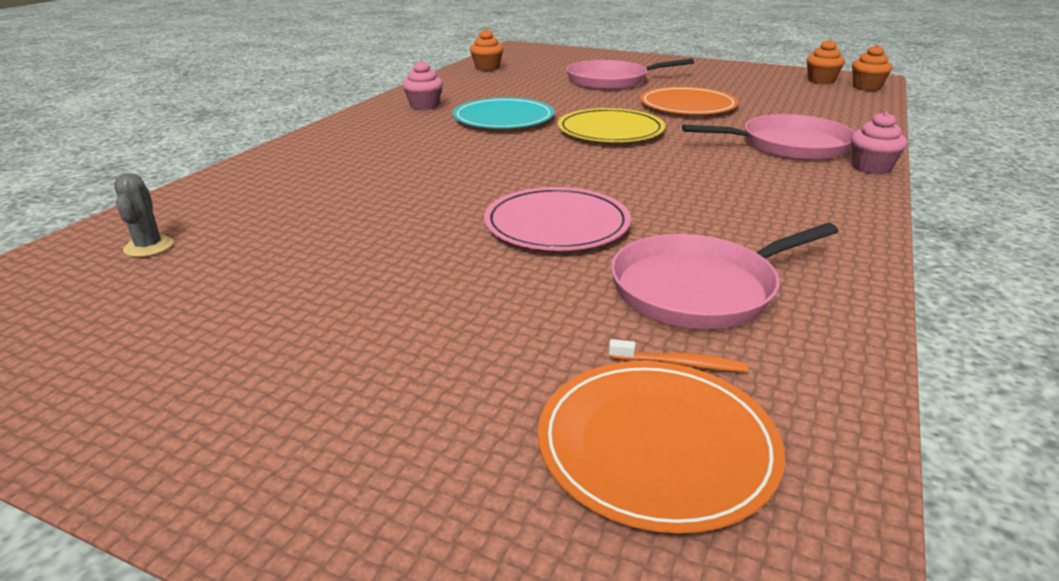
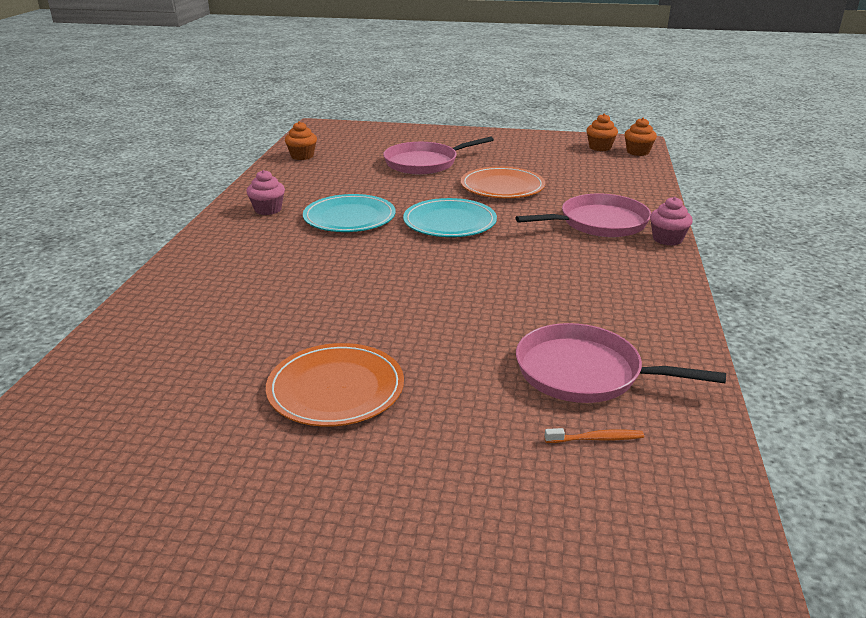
camera: 15 degrees left, 0 degrees up
grey cactus [114,173,174,257] -> none
pink plate [484,187,631,251] -> none
orange plate [538,361,785,533] -> orange plate moved to [266,343,404,427]
yellow plate [558,108,665,142] -> turquoise plate [403,198,497,237]
pink pan [611,223,838,329] -> pink pan turned 60 degrees clockwise [516,323,726,403]

